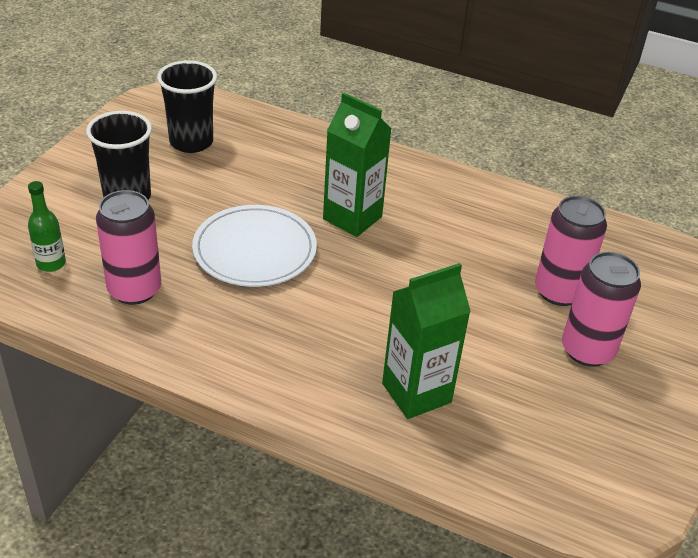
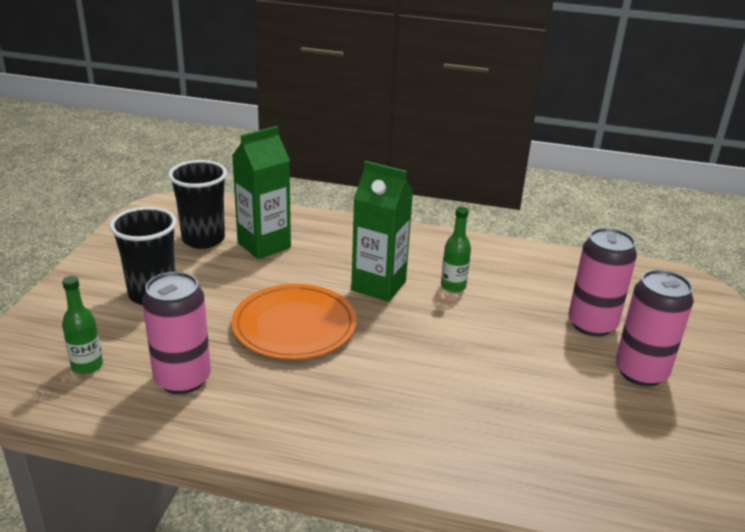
camera: 10 degrees left, 10 degrees down
white plate [192,205,317,287] -> orange plate [232,284,357,360]
green carton [382,263,471,419] -> green carton moved to [232,126,291,259]
none -> green bottle [441,207,471,292]

